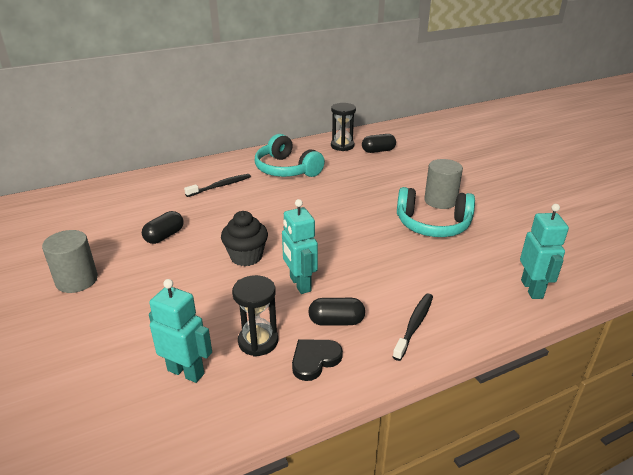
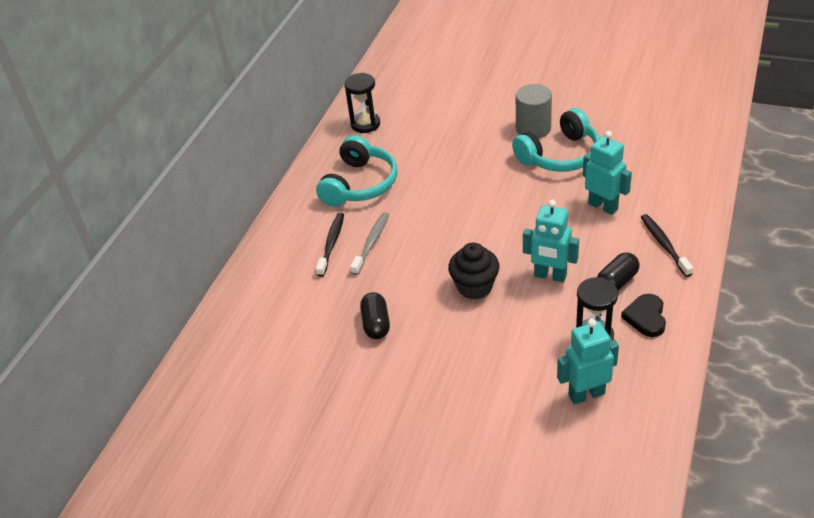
camera: 40 degrees left, 10 degrees up
grey cylinder [42,230,98,293] -> none
turquoise headphones [255,134,325,177] -> turquoise headphones turned 75 degrees counterclockwise [316,135,398,207]
black capsule [362,134,396,153] -> none
turquoise robot [520,204,569,299] -> turquoise robot moved to [583,131,632,215]
none -> grey toothbrush [350,212,389,275]

